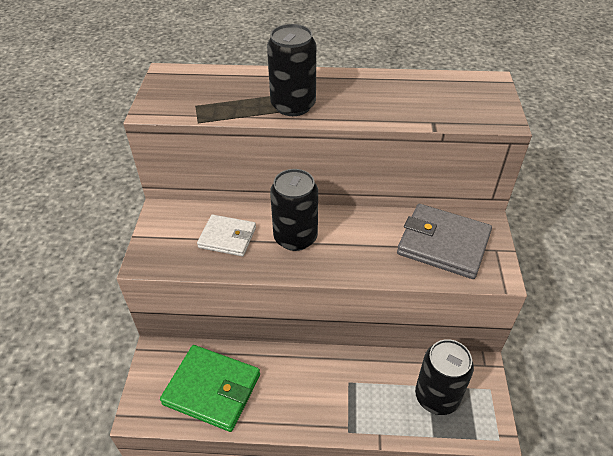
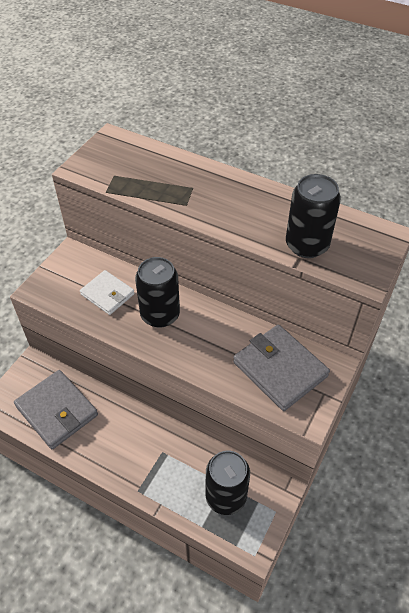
camera: 25 degrees right, 5 degrees up
green wallet [160,345,260,432] -> grey wallet [14,370,98,449]
black can [267,24,316,116] -> black can moved to [286,174,341,258]

